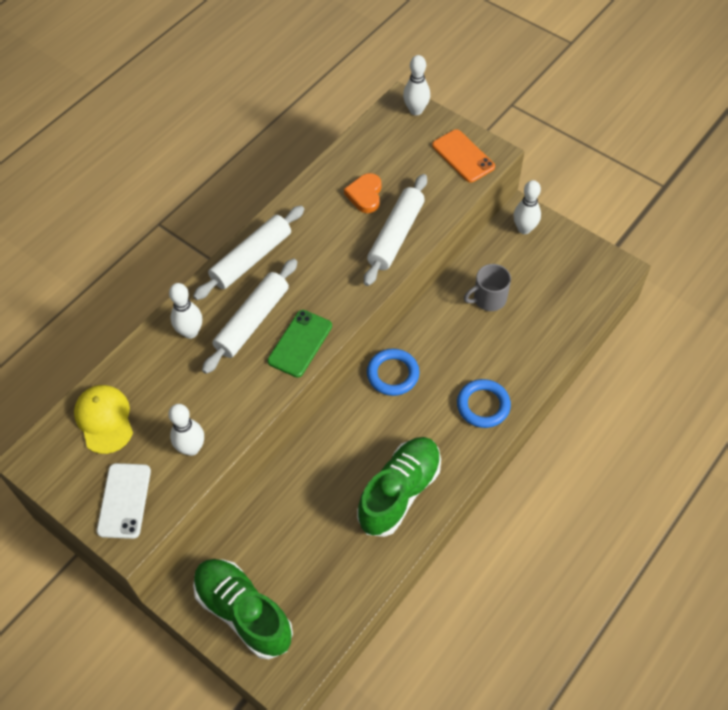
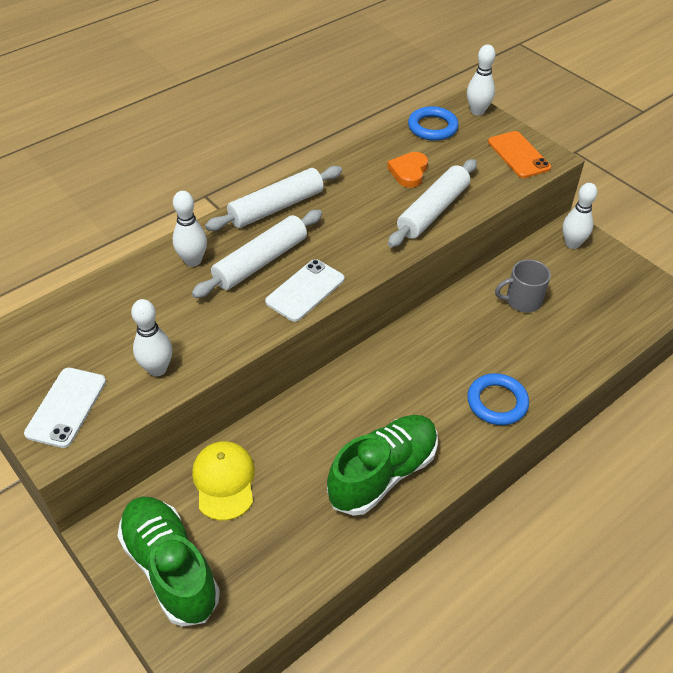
camera: 10 degrees right, 10 degrees down
yellow cap [74,385,133,454] -> yellow cap moved to [192,441,255,521]
green phone [267,310,332,377] -> white phone [265,259,345,322]
blue ring [367,349,420,396] -> blue ring moved to [408,106,459,141]

